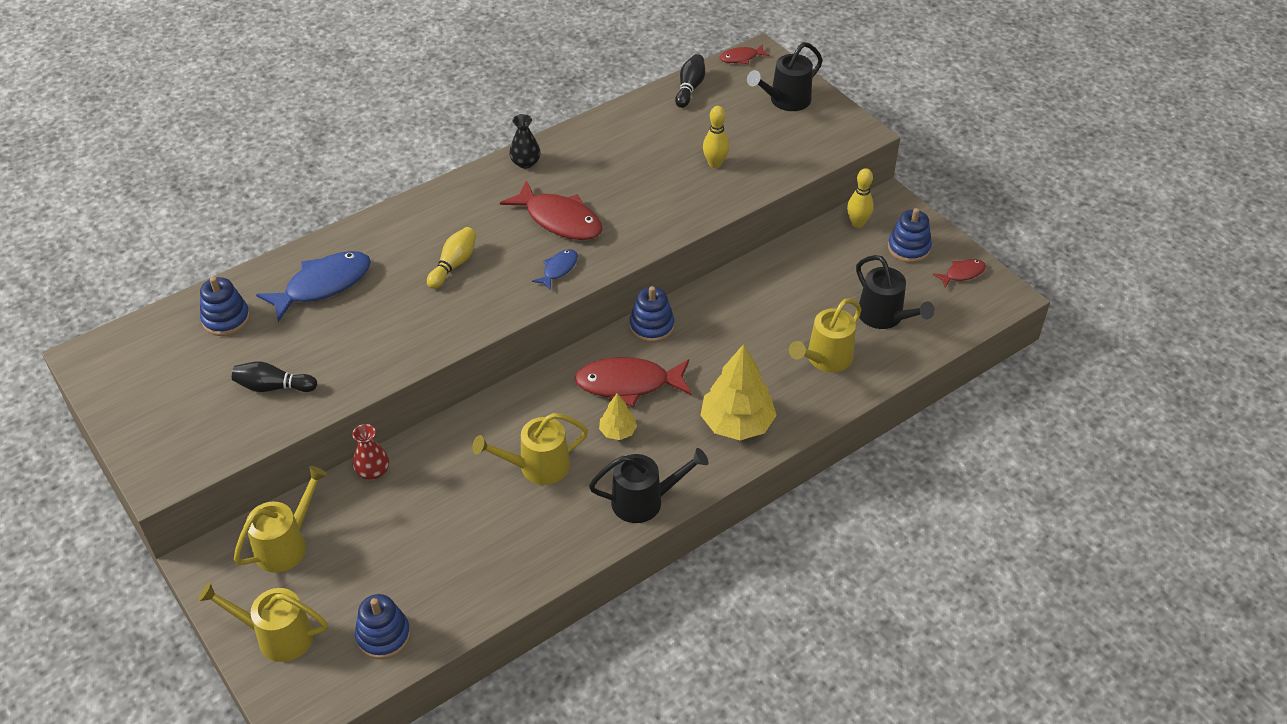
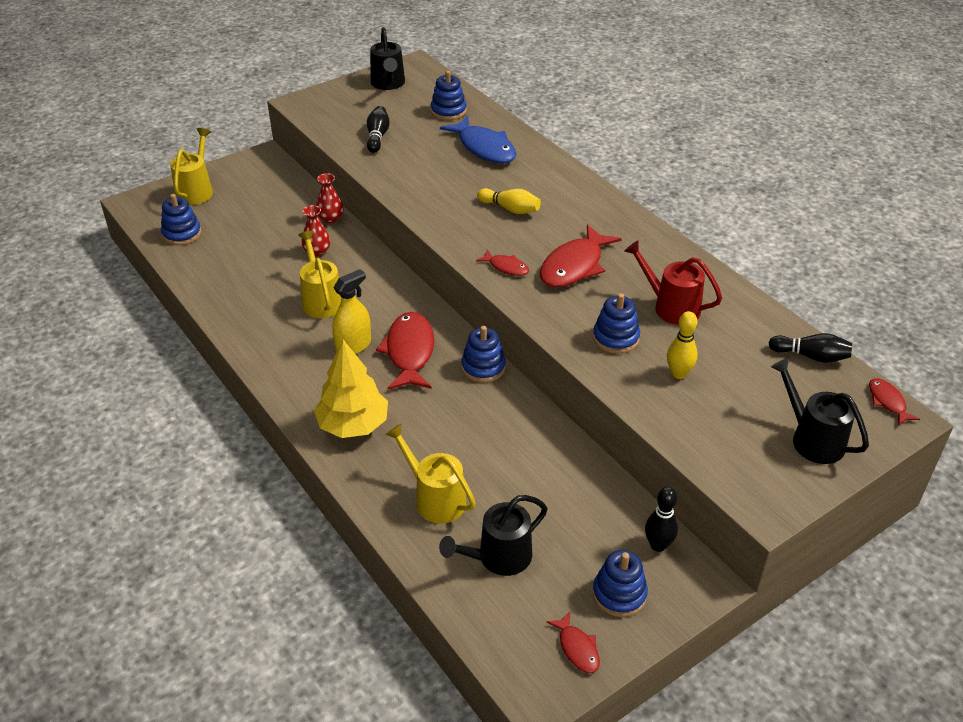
camera: 90 degrees right, 5 degrees down
yellow watering can [234,466,328,573] -> none
black vase [509,114,541,169] -> none
blue fish [532,249,578,290] -> red fish [476,250,529,276]
black watering can [589,448,708,523] -> black watering can moved to [370,27,405,90]
yellow tree [599,393,637,440] -> yellow spray bottle [332,269,371,354]
yellow bowling pin [847,168,874,228] -> black bowling pin [645,487,678,552]
none -> red vase [301,205,330,256]
none -> blue stacking toy [593,293,640,354]
none -> red watering can [624,241,722,325]

